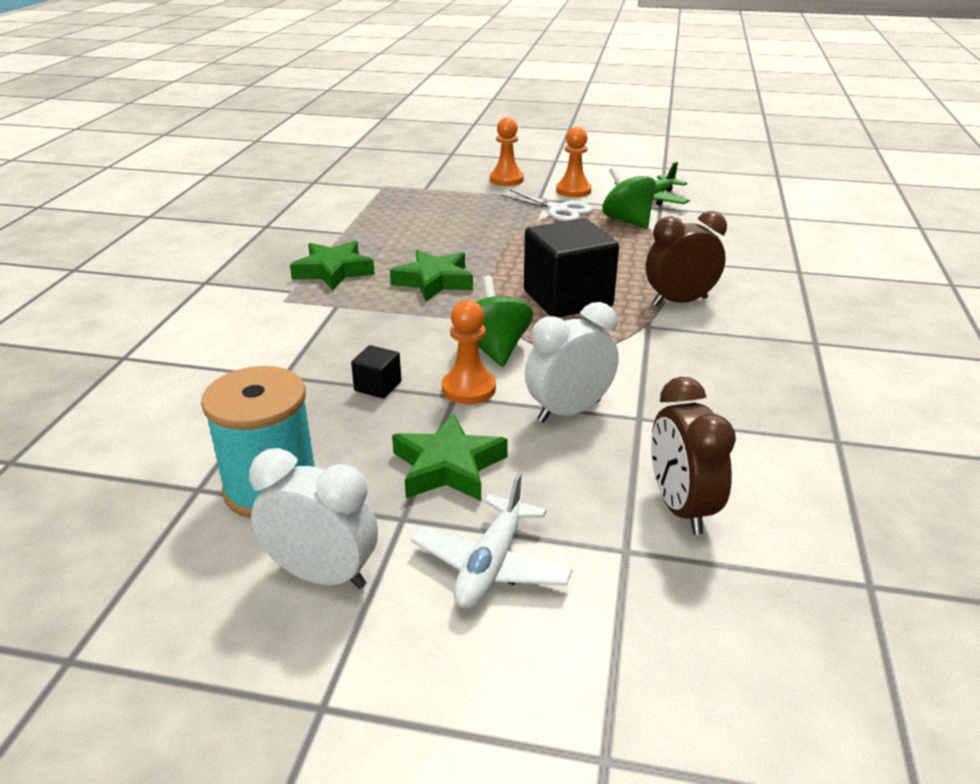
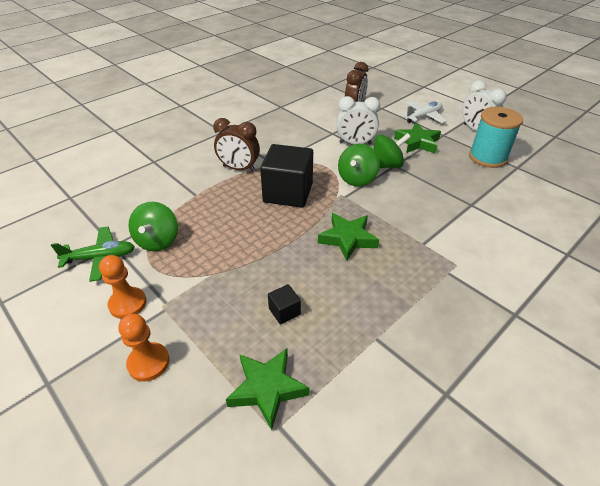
camera: 145 degrees left, 10 degrees up
green star [290,240,375,290] -> green star moved to [226,348,309,430]
black cube [351,345,401,399] -> black cube moved to [268,284,301,324]
orange pawn [442,300,496,404] -> green spinning top [373,133,411,168]
white scissors [501,190,593,221] -> none

